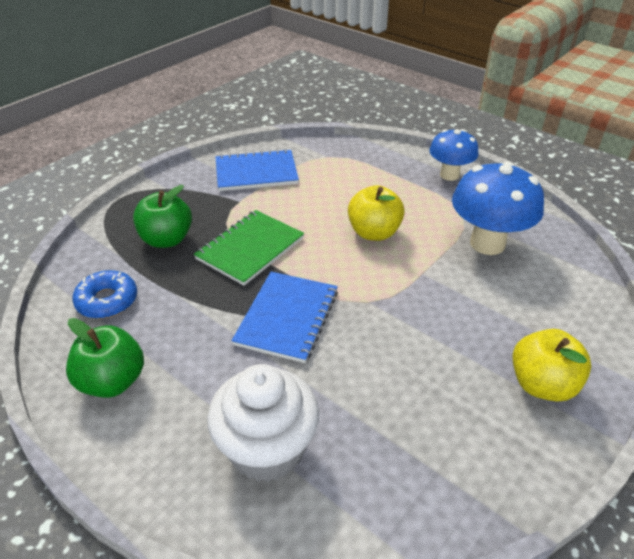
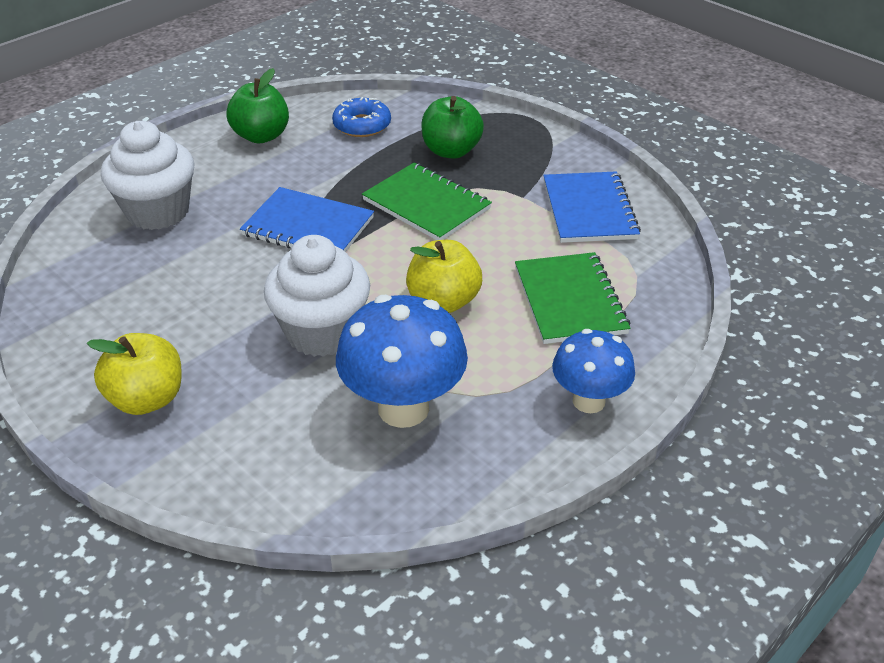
camera: 95 degrees right, 0 degrees up
none -> white cupcake [264,235,370,357]
none -> green notebook [515,252,631,344]

